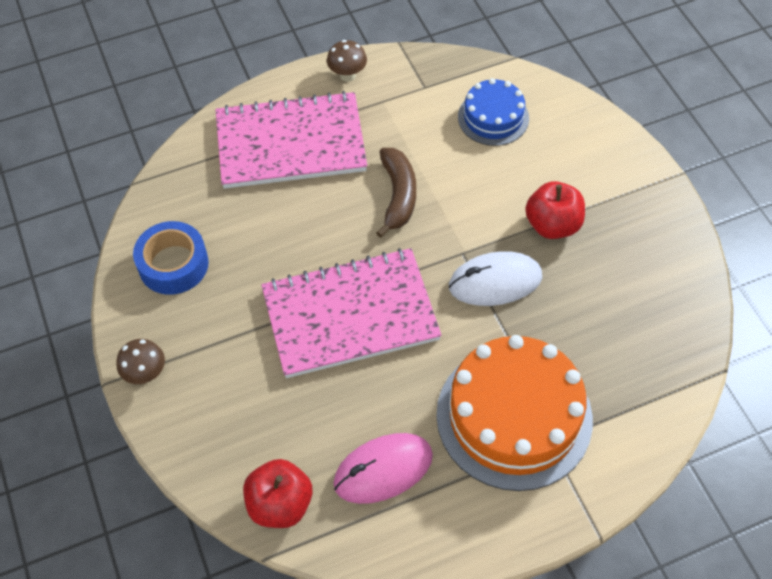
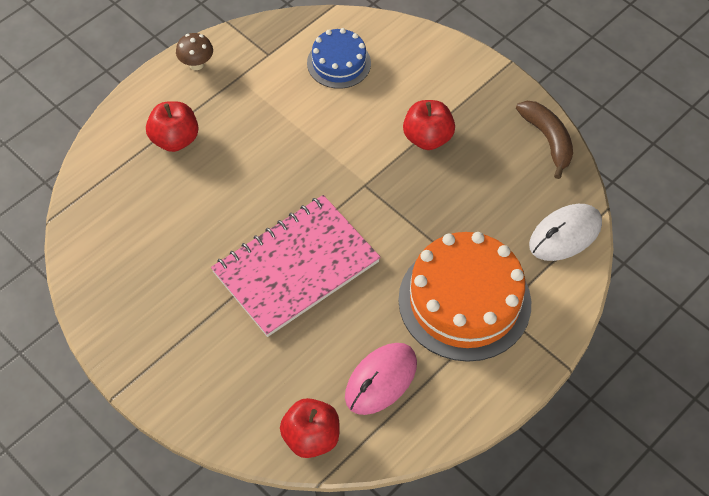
camera: 25 degrees left, 0 degrees up
brown mushroom [116,339,165,384] -> none
blue tape [133,221,209,295] -> none
pink notebook [215,91,367,189] -> red apple [146,101,198,152]
brown banana [376,148,416,238] -> brown banana moved to [516,101,573,179]
white mouse [449,251,542,306] -> white mouse moved to [529,204,602,261]

